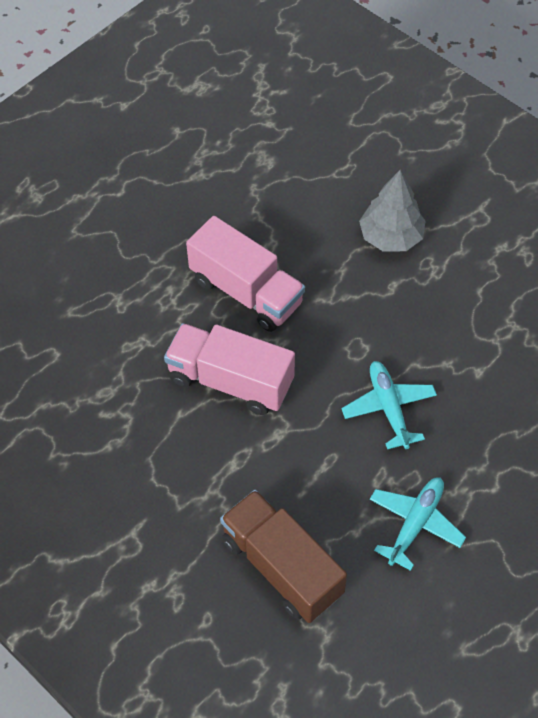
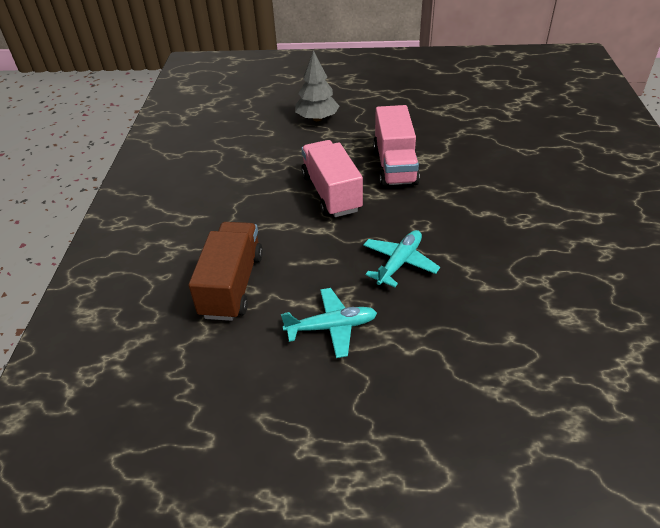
camera: 50 degrees right, 15 degrees down
grey tree [359,170,426,251] -> grey tree moved to [295,50,339,121]

